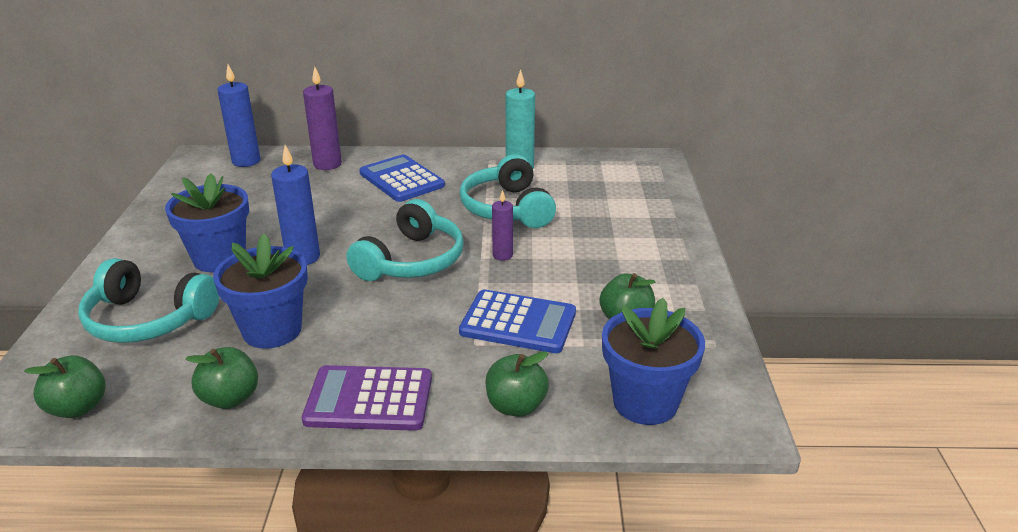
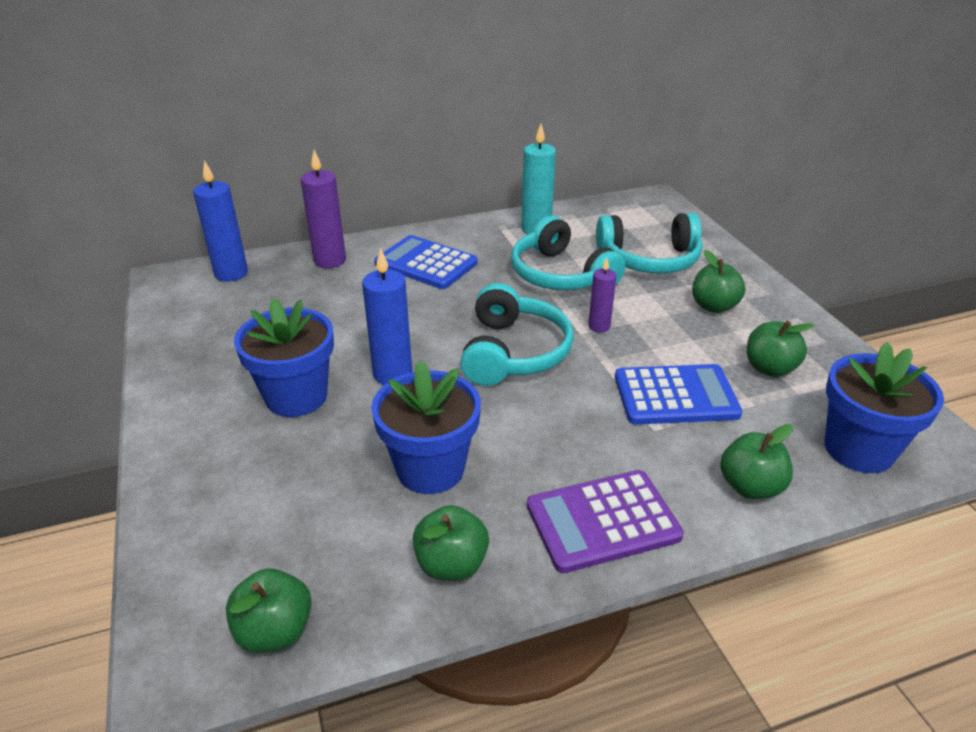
camera: 20 degrees left, 5 degrees up
turquoise headphones [78,258,220,343] -> turquoise headphones moved to [596,213,702,274]
none -> green apple [692,250,745,313]

